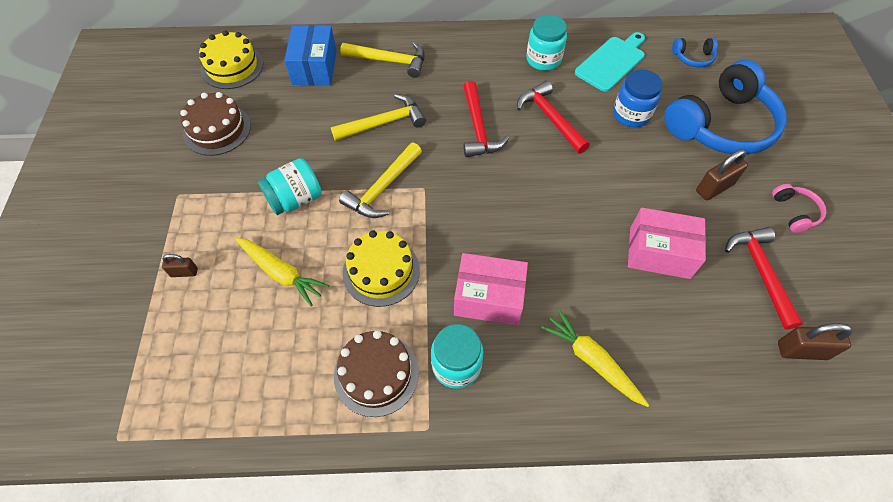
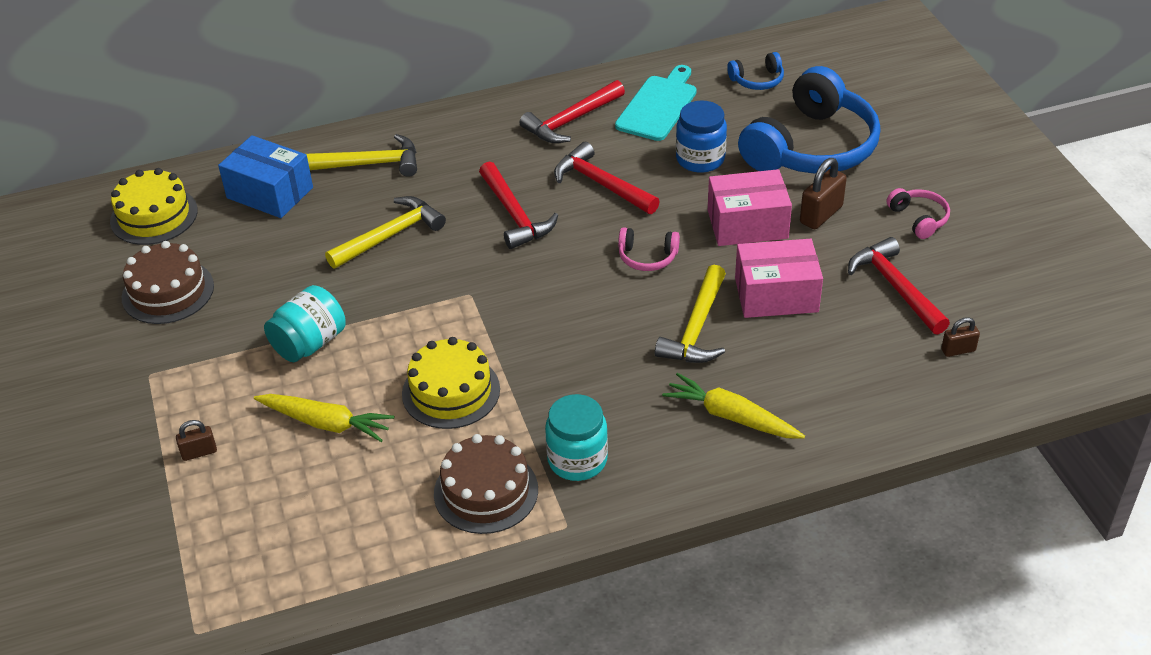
camera: 15 degrees left, 15 degrees down
blue box [284,25,337,85] -> blue box turned 45 degrees counterclockwise [218,135,313,218]
yellow hammer [339,143,422,218] -> yellow hammer moved to [655,265,726,363]
pink box [454,253,528,325] -> pink box moved to [708,169,792,246]
turquoise jar [526,15,567,71] -> red hammer [520,80,625,143]
brown padlock [778,323,853,360] -> brown padlock [941,317,980,357], size x0.59
none -> pink headphones [618,227,680,271]

